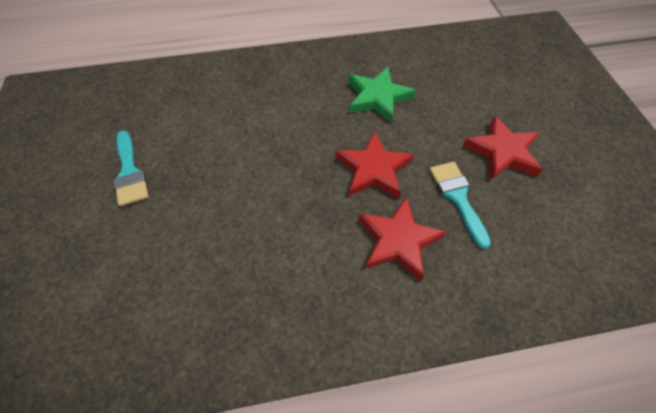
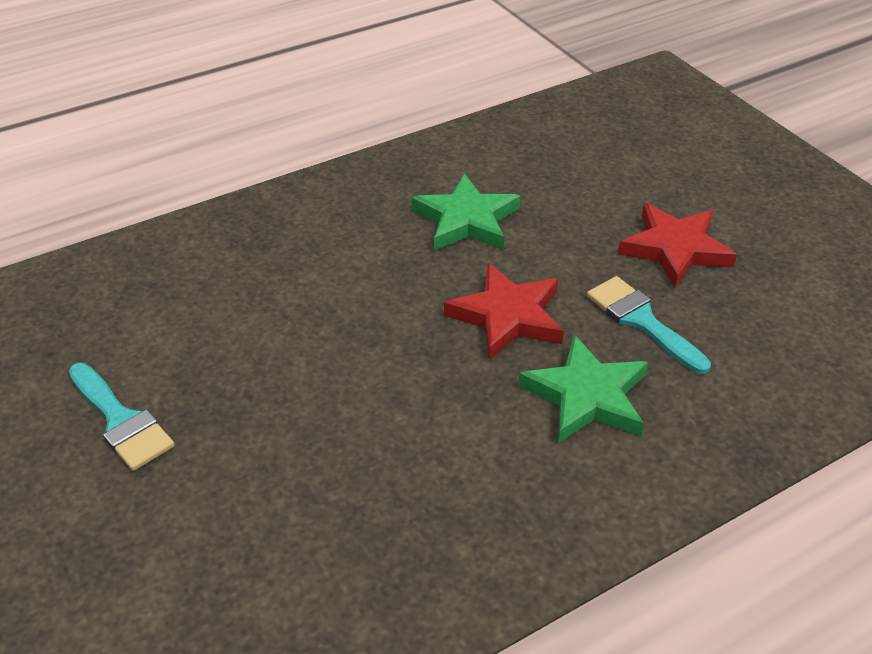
camera: 20 degrees left, 15 degrees down
red star [359,197,446,281] -> green star [518,334,648,443]

